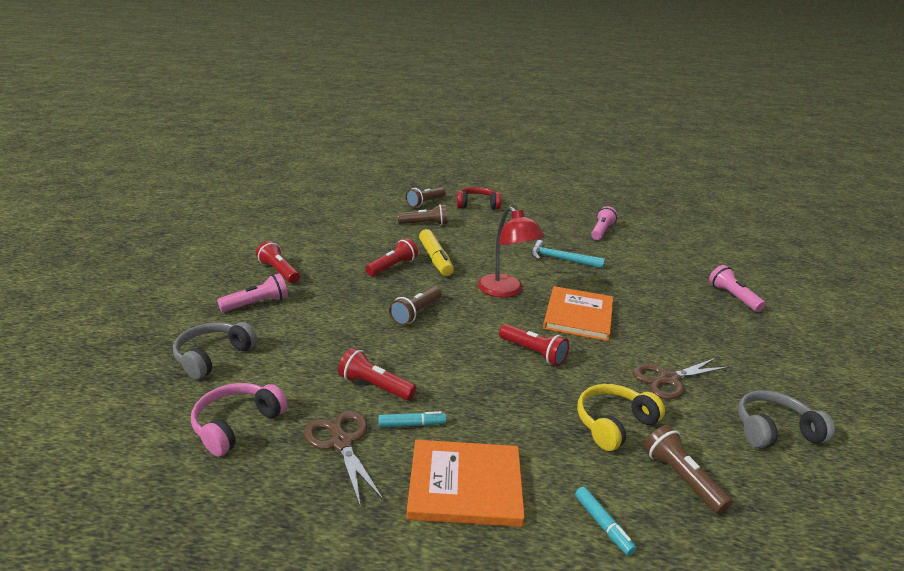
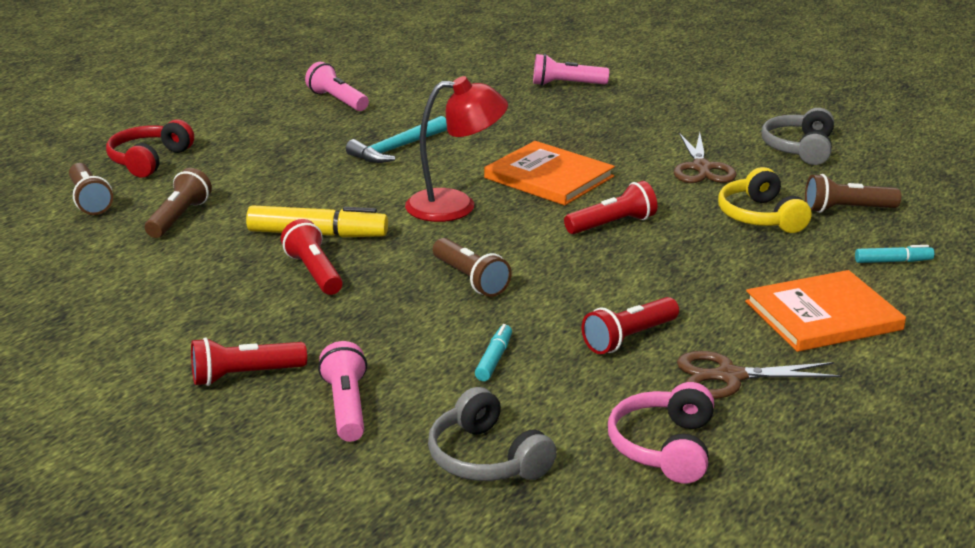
camera: 65 degrees left, 0 degrees up
pink headphones [191,383,287,456] -> pink headphones turned 45 degrees clockwise [608,382,714,484]
turquoise marker [378,411,446,428] -> turquoise marker moved to [475,324,512,381]
orange book [407,440,525,527] -> orange book turned 45 degrees clockwise [745,270,906,352]

